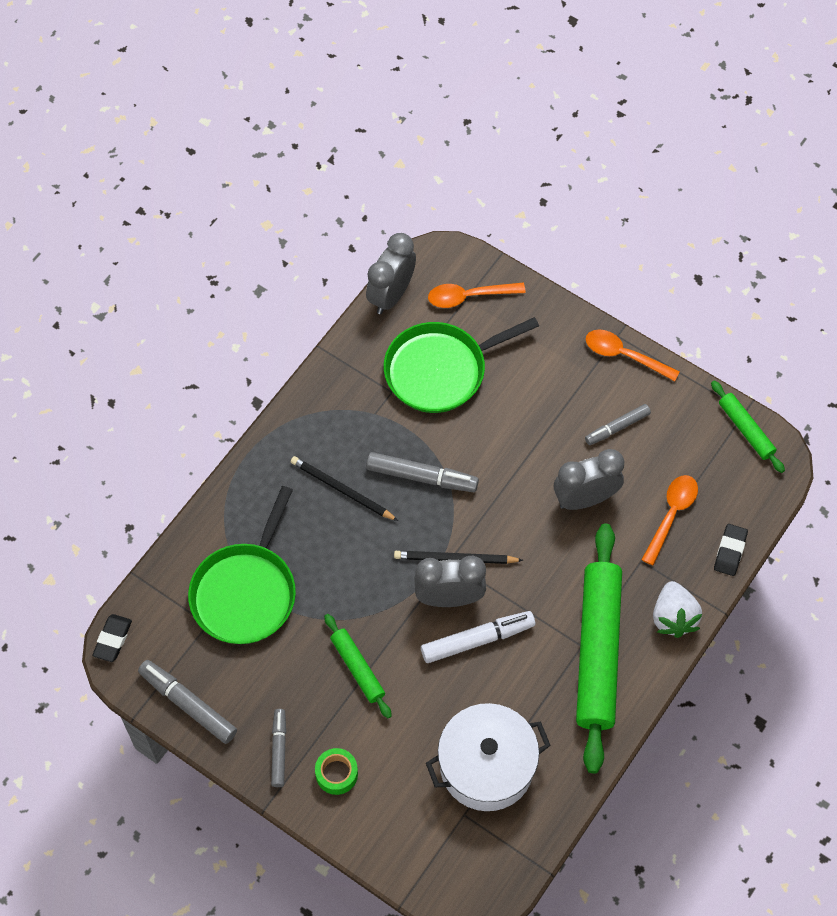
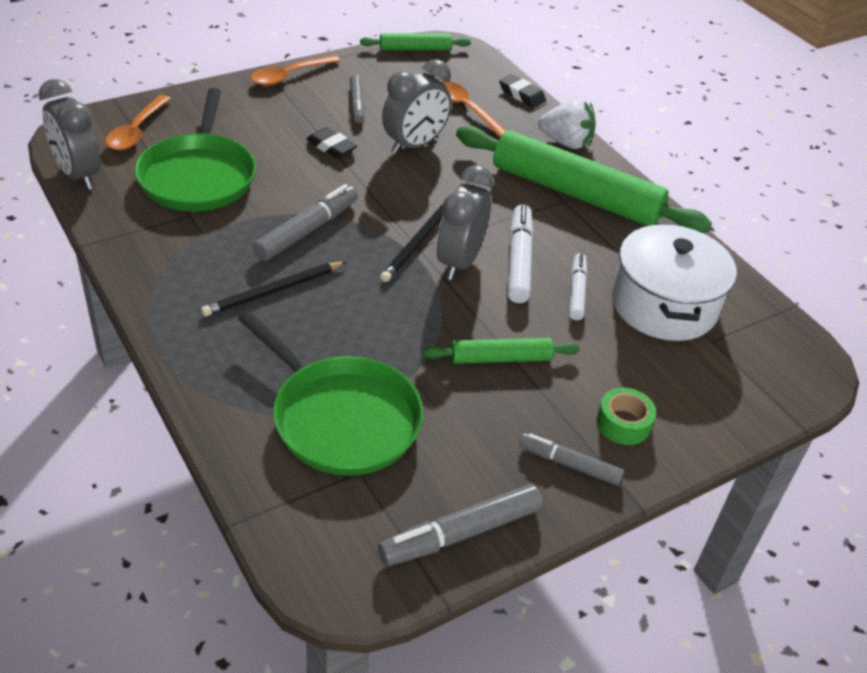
camera: 70 degrees left, 20 degrees down
black eraser [92,614,132,662] -> black eraser moved to [306,127,357,158]
grey clock [554,449,624,510] -> grey clock turned 135 degrees counterclockwise [382,59,451,154]
none -> white marker [569,253,587,320]

